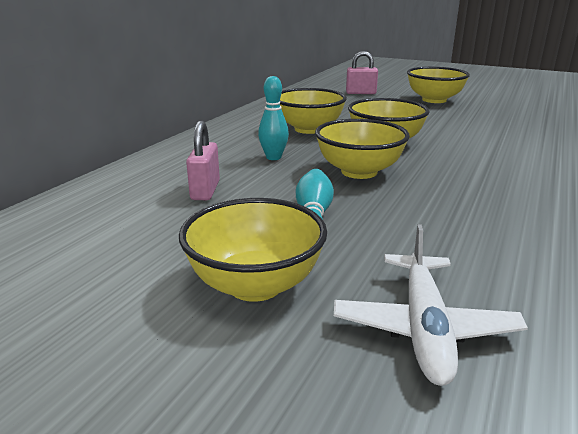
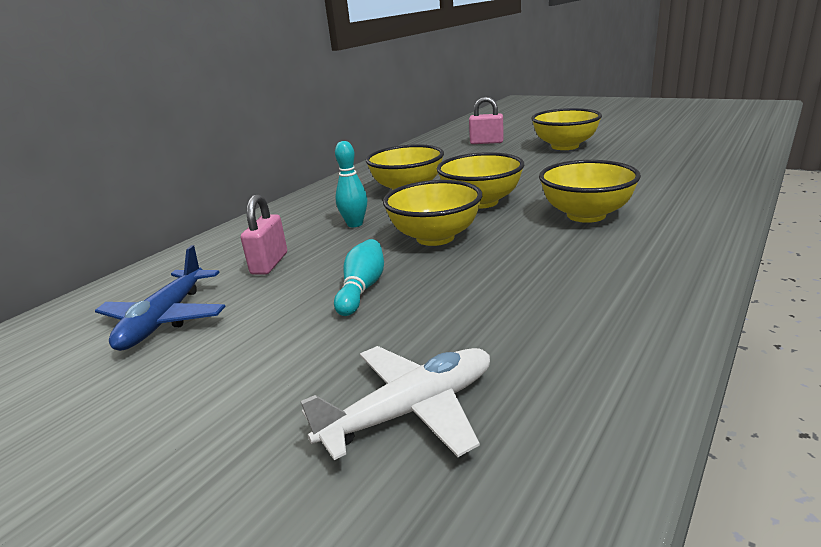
camera: 10 degrees right, 0 degrees up
yellow bowl [179,198,327,302] -> yellow bowl moved to [539,160,641,223]
white plane [334,224,528,386] -> white plane turned 135 degrees counterclockwise [300,346,490,460]
none -> blue plane [95,245,226,351]

